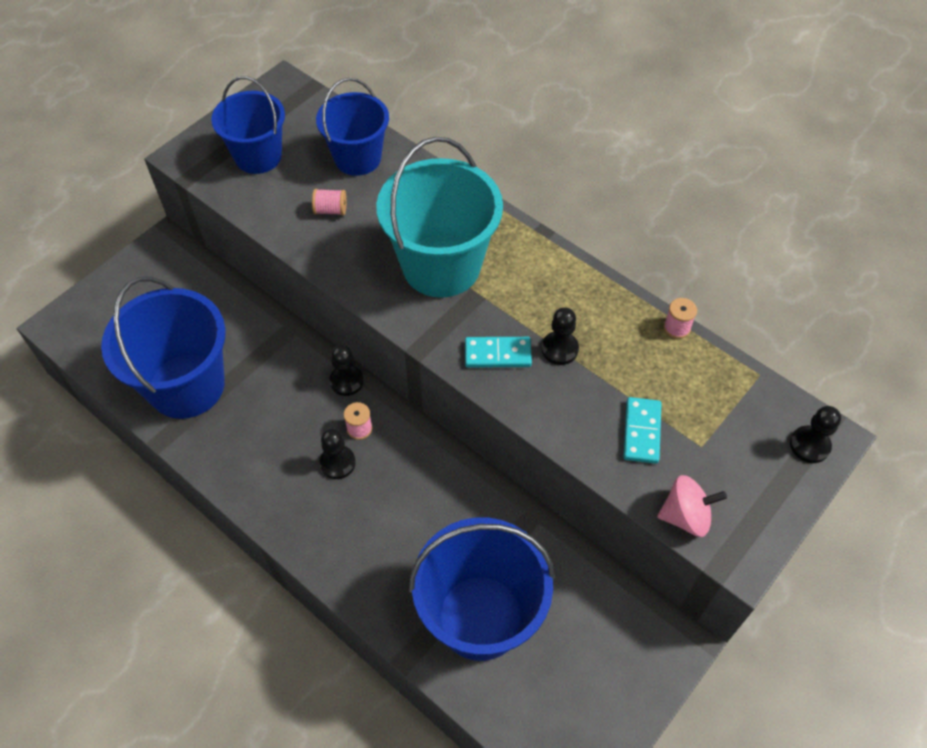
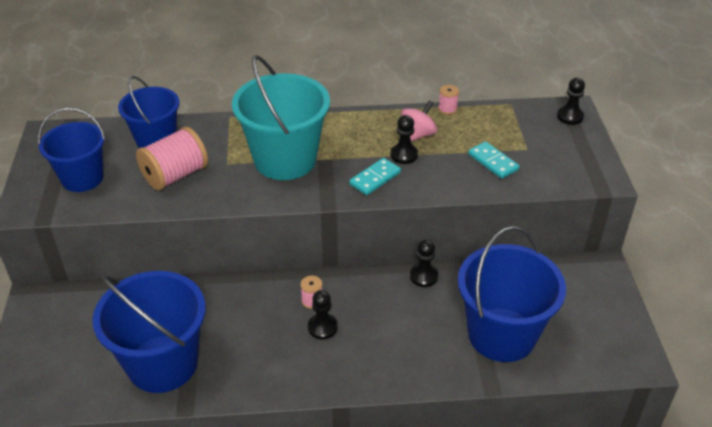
camera: 45 degrees left, 15 degrees down
pink spool [312,189,347,215] -> pink spool [136,127,208,191], size x2.14
black pawn [330,345,364,396] -> black pawn moved to [410,240,438,287]
pink spinning top [657,475,727,537] -> pink spinning top moved to [401,100,437,142]

